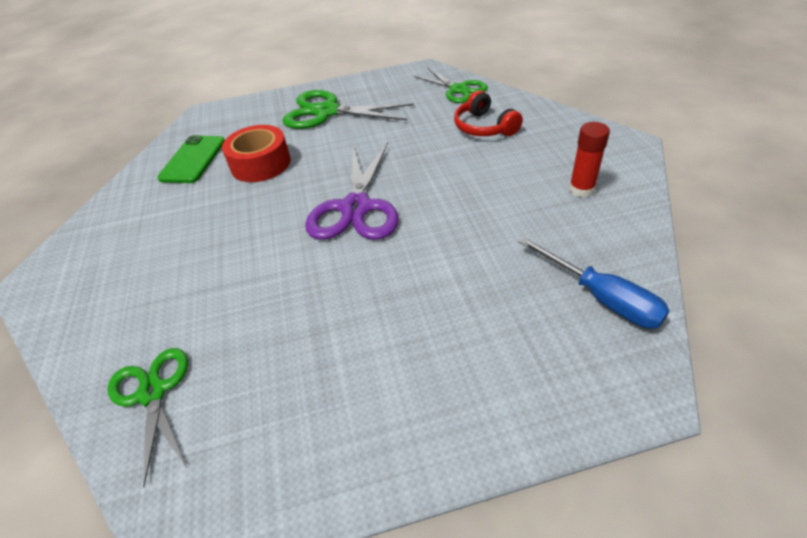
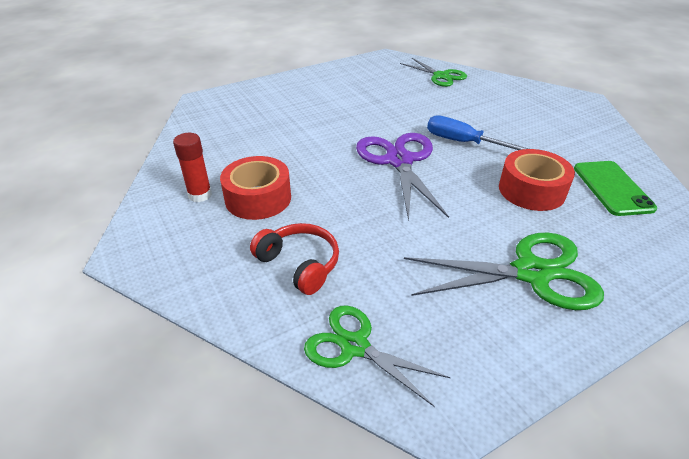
camera: 160 degrees right, 5 degrees down
blue screwdriver [518,237,670,329] -> blue screwdriver moved to [427,115,529,150]
none -> red tape [220,156,291,220]

